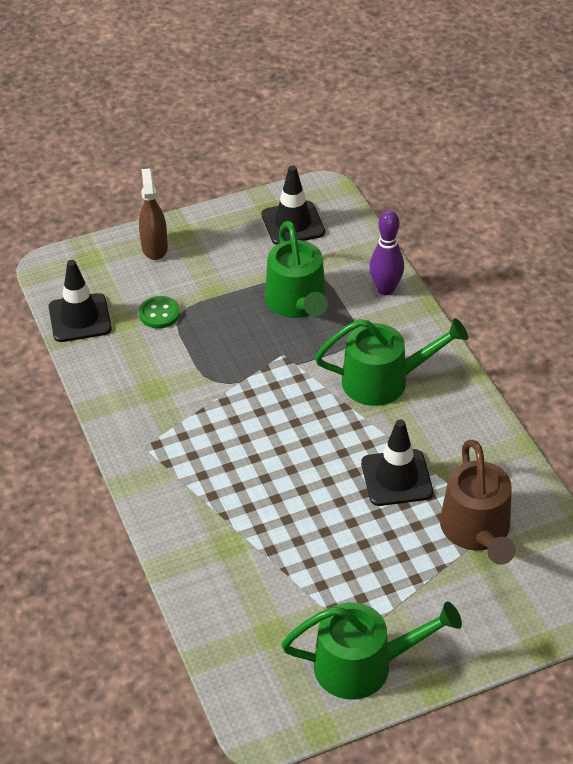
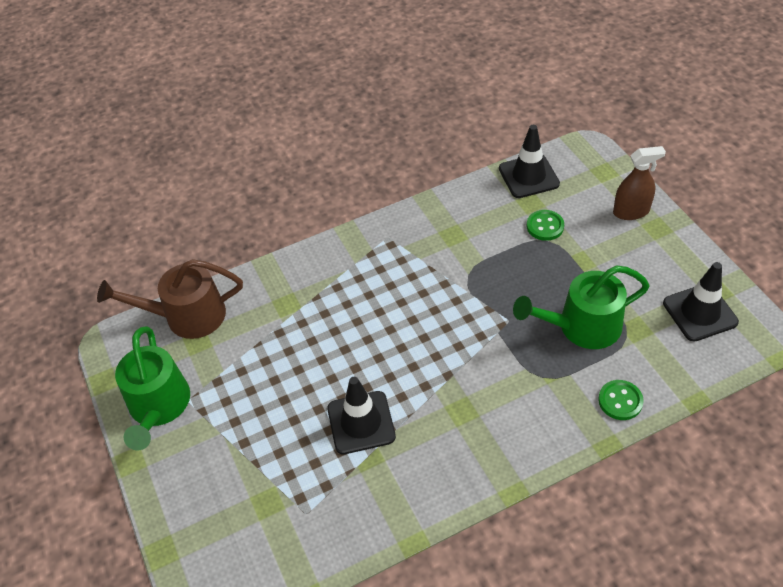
camera: 90 degrees right, 5 degrees up
green watering can [315,318,468,406] -> none
purple bowling pin [369,210,404,295] -> green button [598,380,644,420]
brown watering can [440,440,515,565] -> brown watering can moved to [97,259,243,339]

